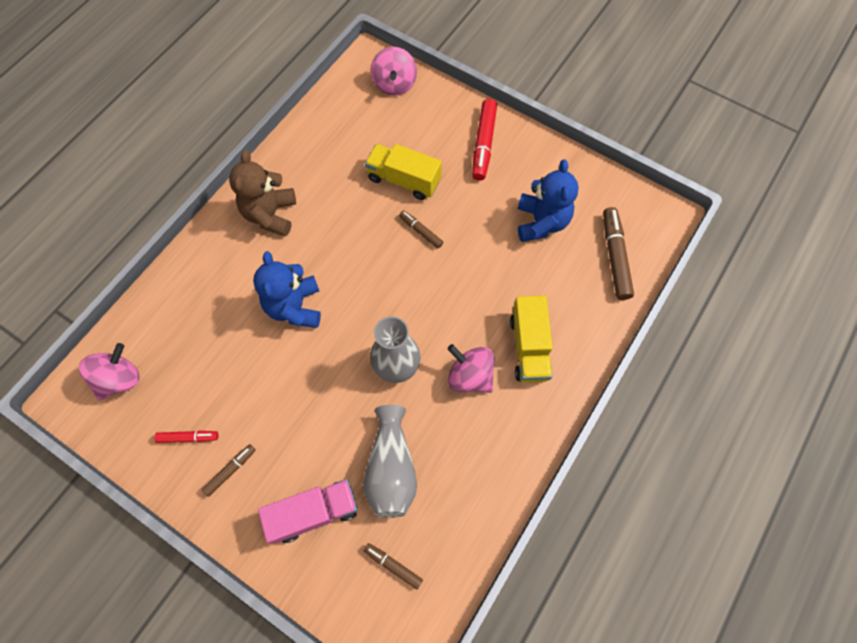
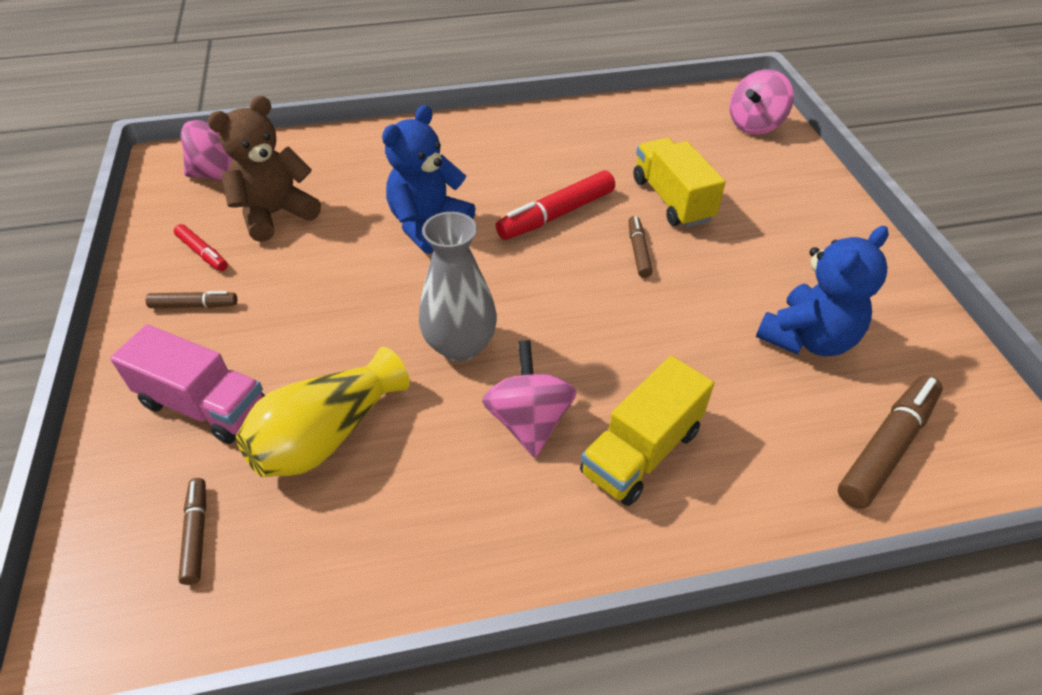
camera: 45 degrees right, 20 degrees down
brown teddy bear [229,150,296,237] -> brown teddy bear moved to [207,96,321,242]
grey vase [363,405,417,518] -> yellow vase [236,347,410,477]
red marker [472,99,497,181] -> red marker moved to [496,171,615,240]

